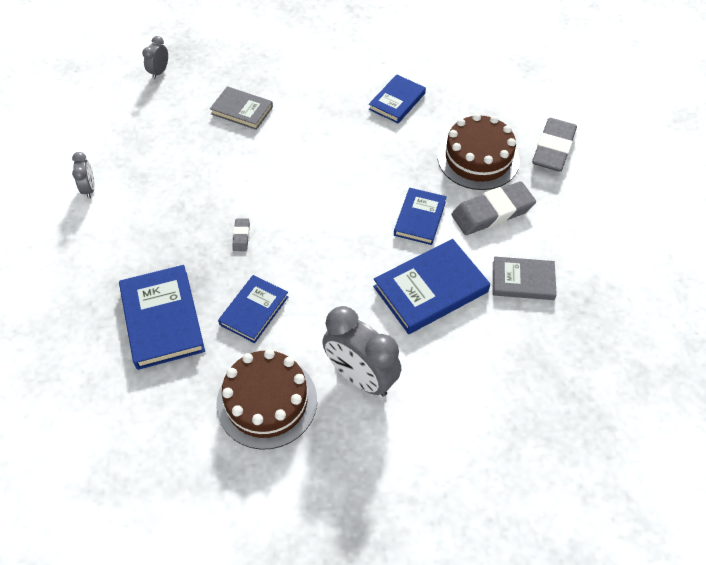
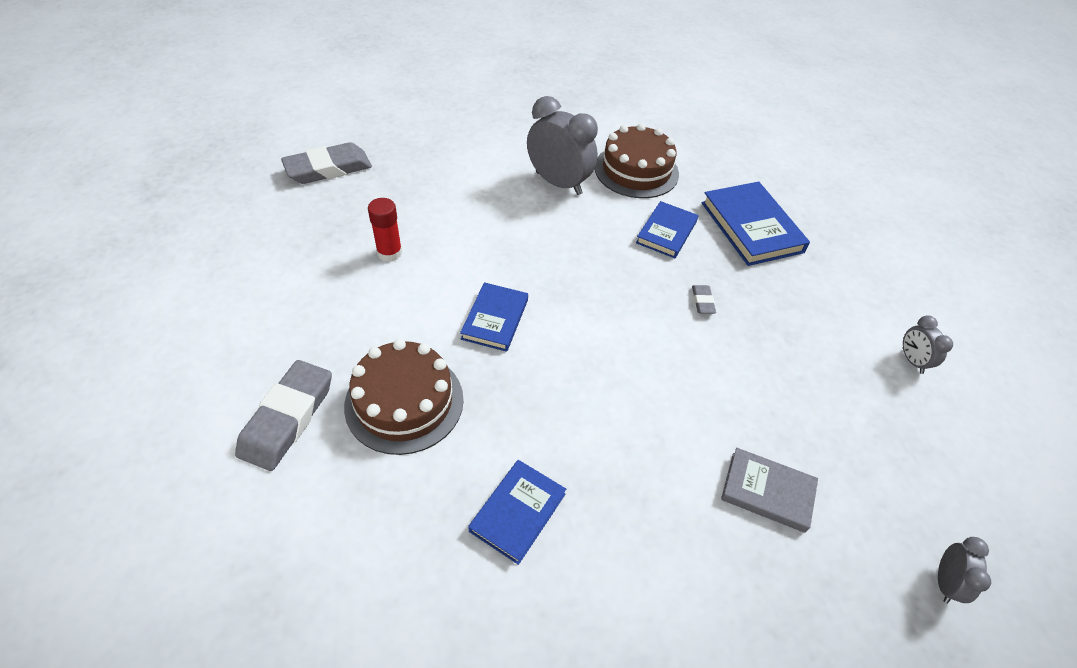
camera: 175 degrees right, 5 degrees down
blue book [373,239,490,334] -> none
grey eraser [451,181,536,235] -> grey eraser moved to [281,142,372,184]
grey book [493,257,557,300] -> red glue stick [368,198,402,262]

